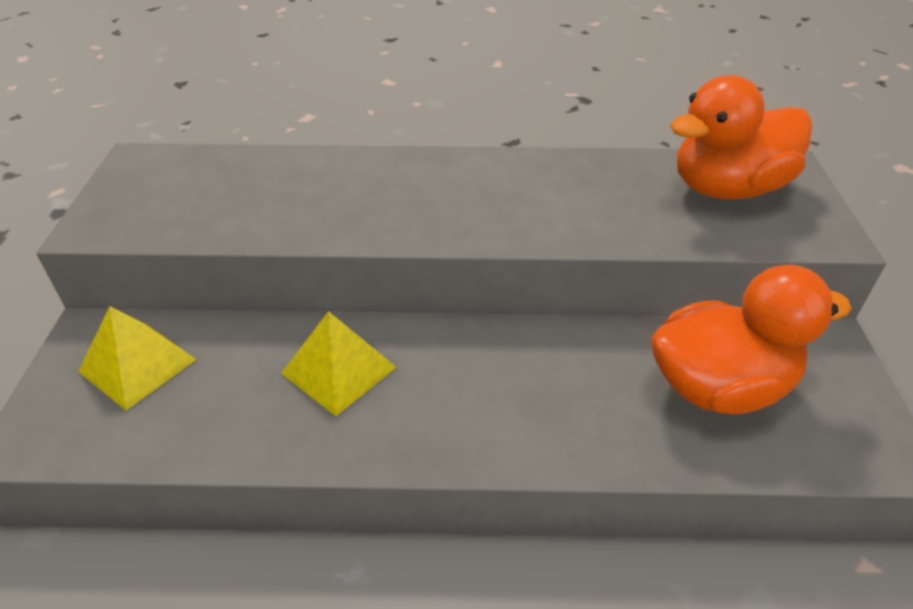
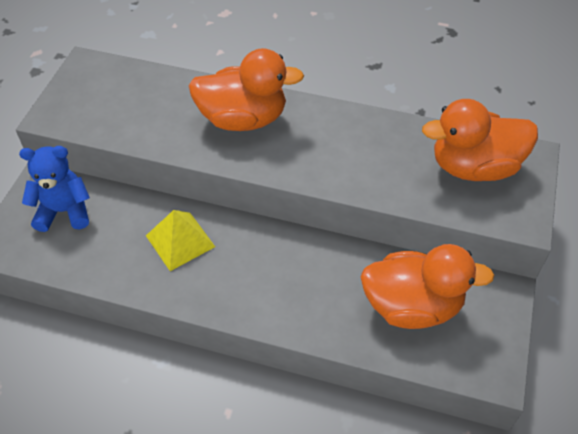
camera: 15 degrees right, 10 degrees up
yellow pyramid [78,306,197,411] -> blue teddy bear [19,146,90,232]
none -> orange duck [189,48,304,131]

